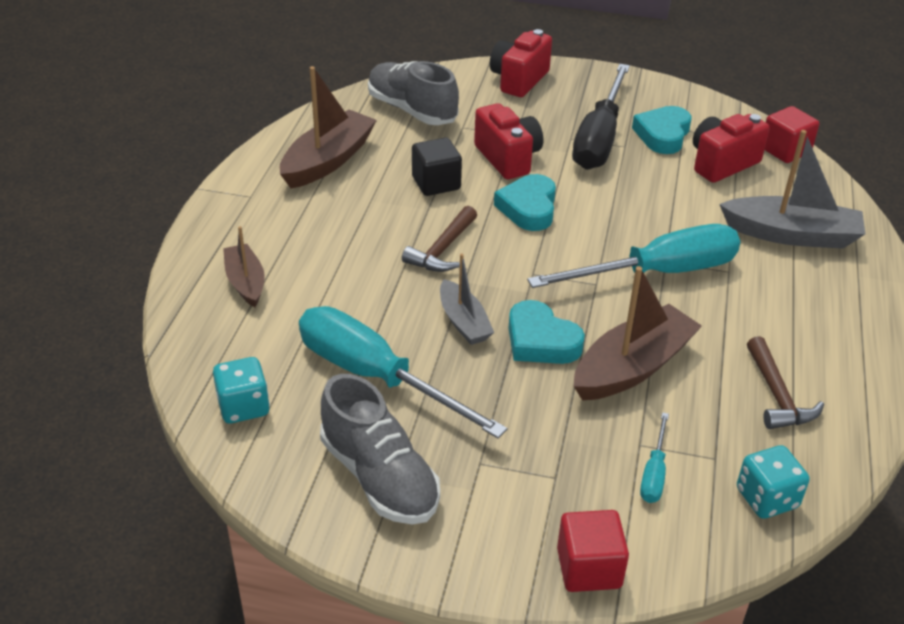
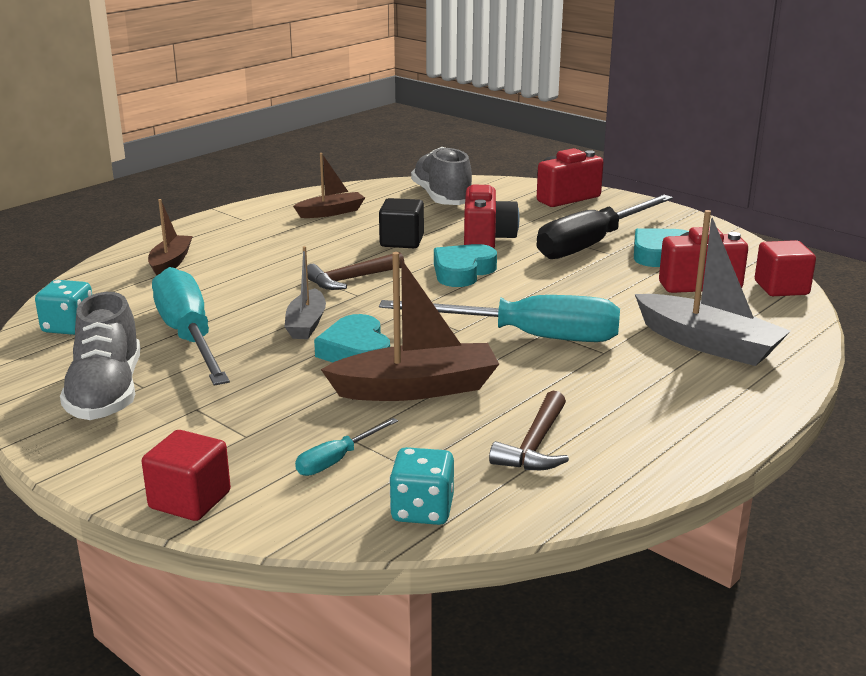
camera: 30 degrees right, 15 degrees down
brown boat [280,66,377,189] -> brown boat [293,153,365,218], size x0.60

